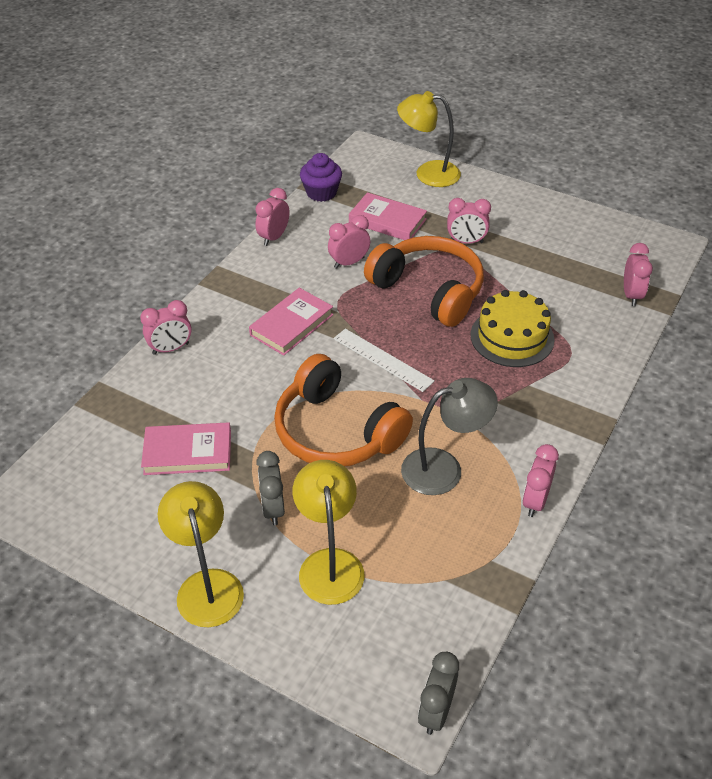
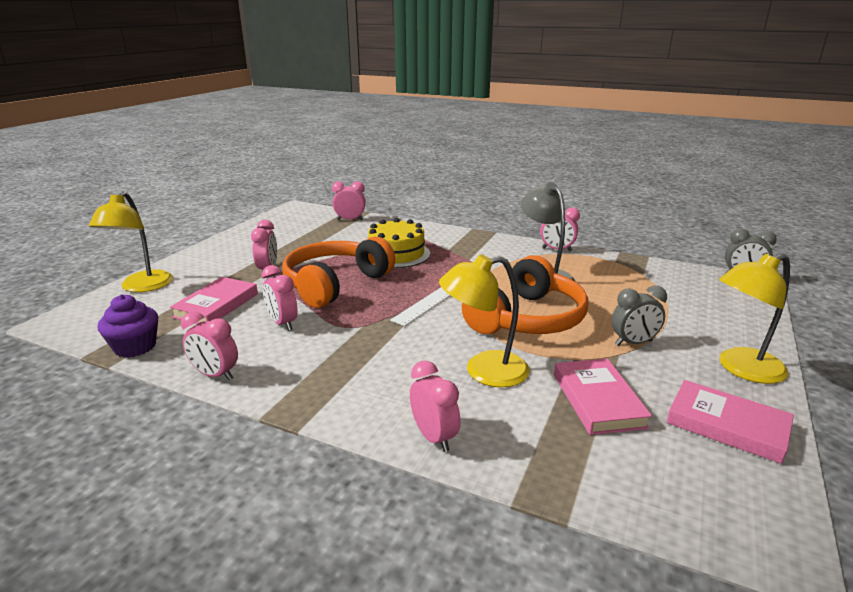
camera: 95 degrees left, 20 degrees down
pink book [249,288,333,356] -> pink book moved to [667,380,794,464]
yellow lamp [293,460,365,605] -> yellow lamp moved to [439,254,529,387]

